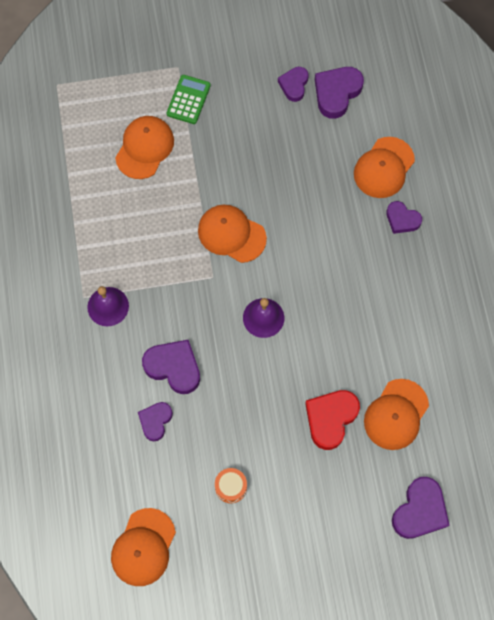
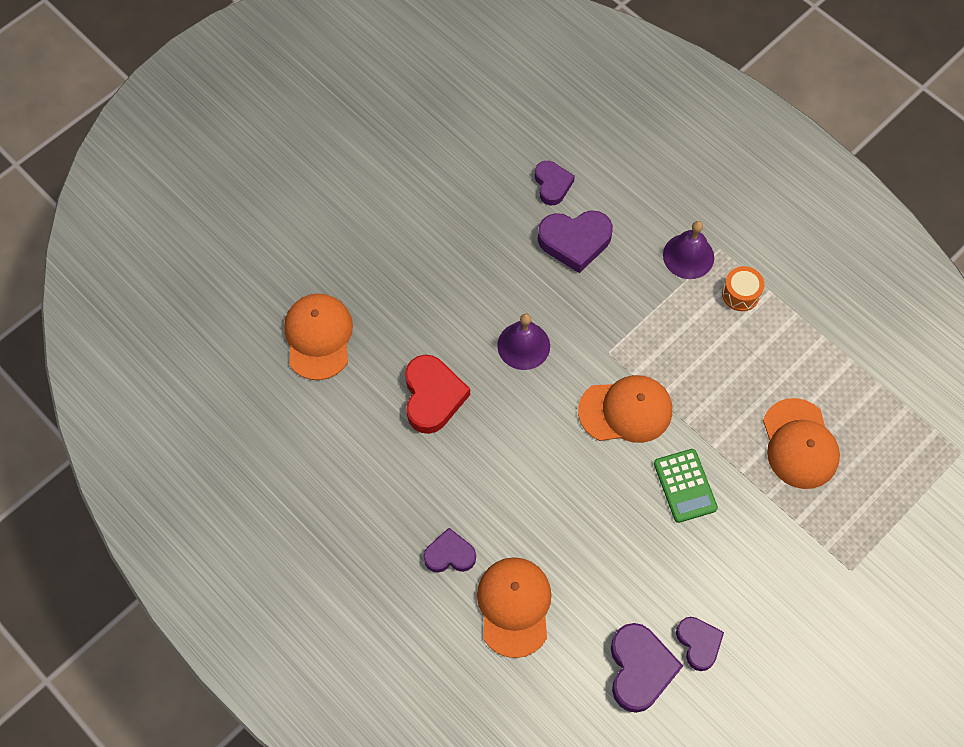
camera: 145 degrees right, 5 degrees down
orange cap [111,508,176,586] -> none
green calculator [167,75,211,124] -> green calculator moved to [654,449,718,523]
orange drum [215,468,247,503] -> orange drum moved to [722,266,765,311]
red heart [305,390,360,450] -> red heart moved to [405,355,470,434]
purple heart [392,477,450,539] -> none

